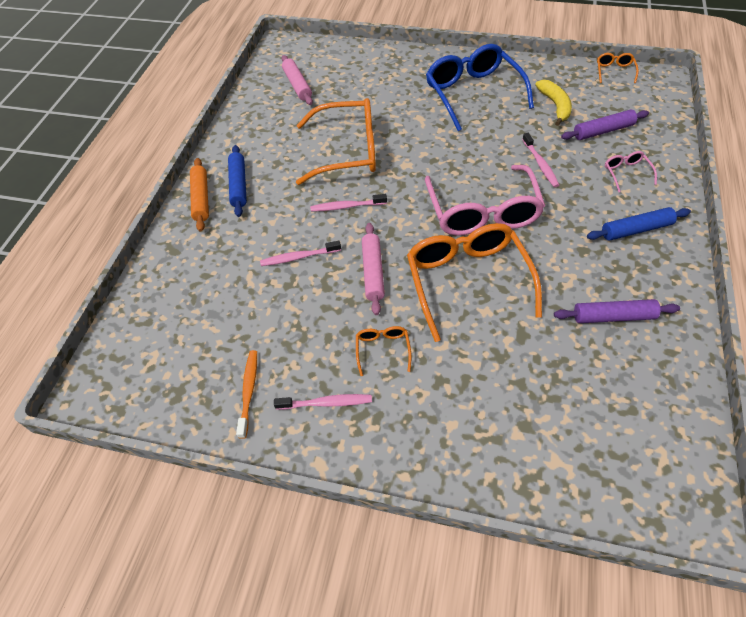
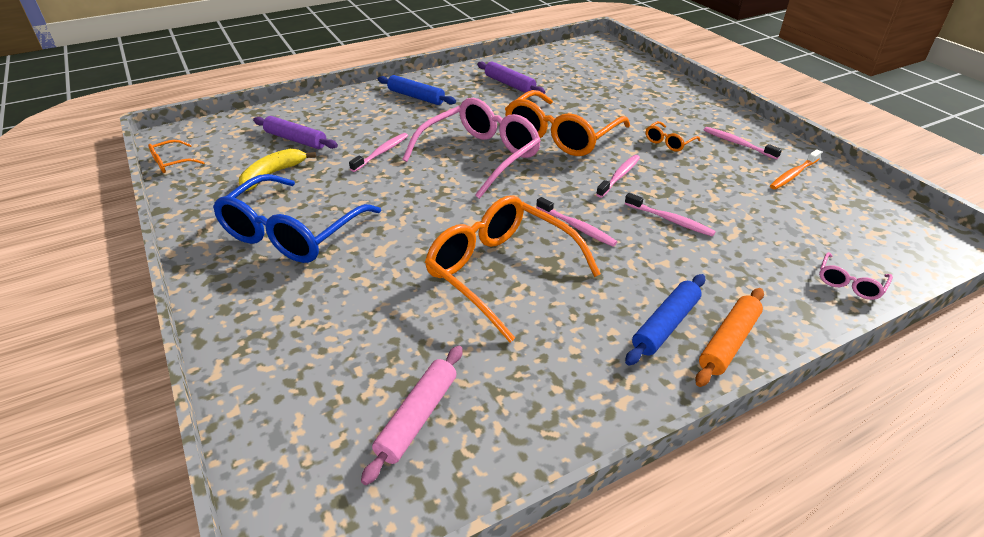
camera: 135 degrees left, 15 degrees down
pink rolling pin [362,223,385,315] -> pink toothbrush [596,155,640,198]
pink glasses [605,151,657,192] -> pink glasses moved to [819,252,893,300]

